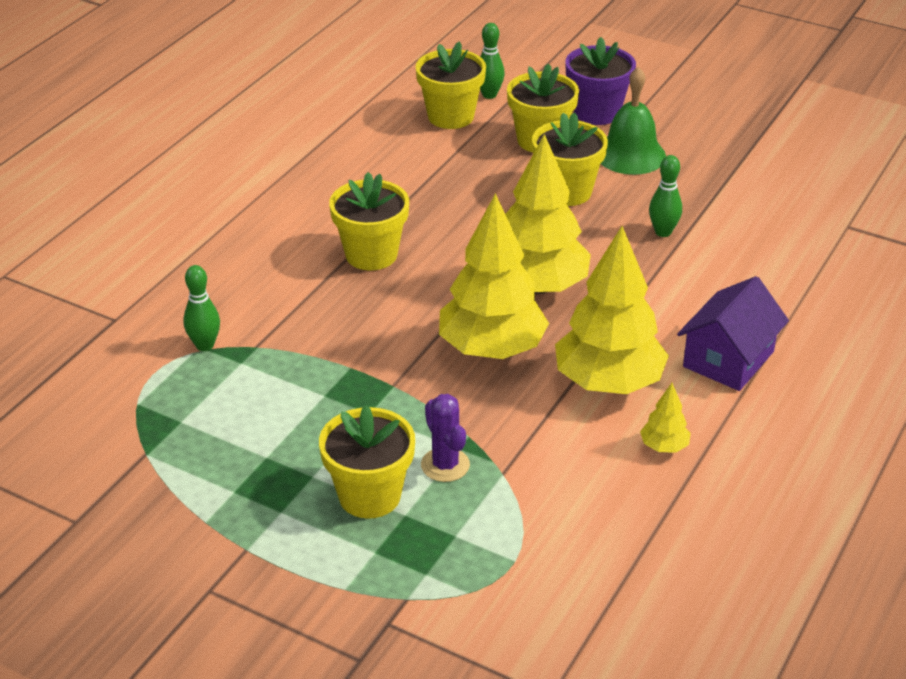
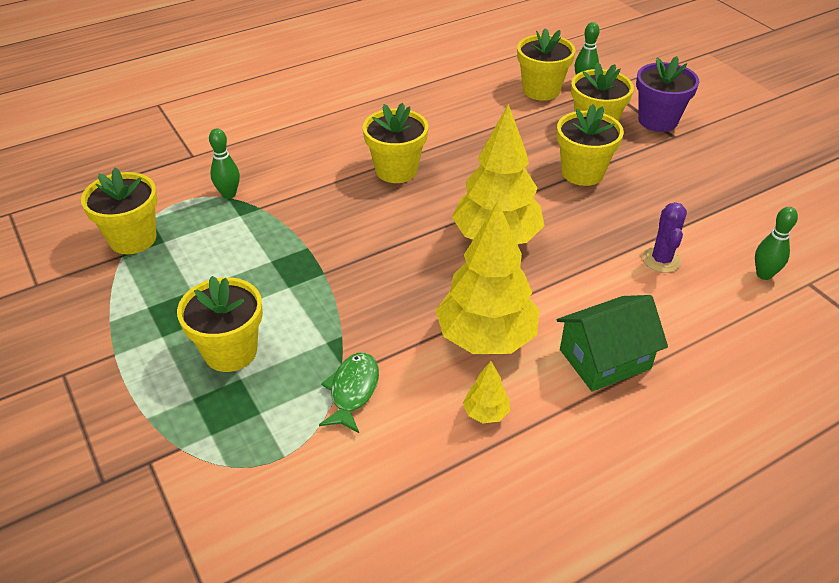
camera: 30 degrees right, 5 degrees up
purple cactus [421,394,470,482] -> purple cactus moved to [643,202,687,273]
yellow tree [439,193,549,359] -> none
green bell [601,67,666,175] -> none
green bowling pin [649,155,682,237] -> green bowling pin moved to [755,207,798,280]
purple house [677,276,789,391] -> green house [557,295,668,391]
none -> yellow flower pot [81,167,158,254]
none -> green fish [319,352,379,433]

